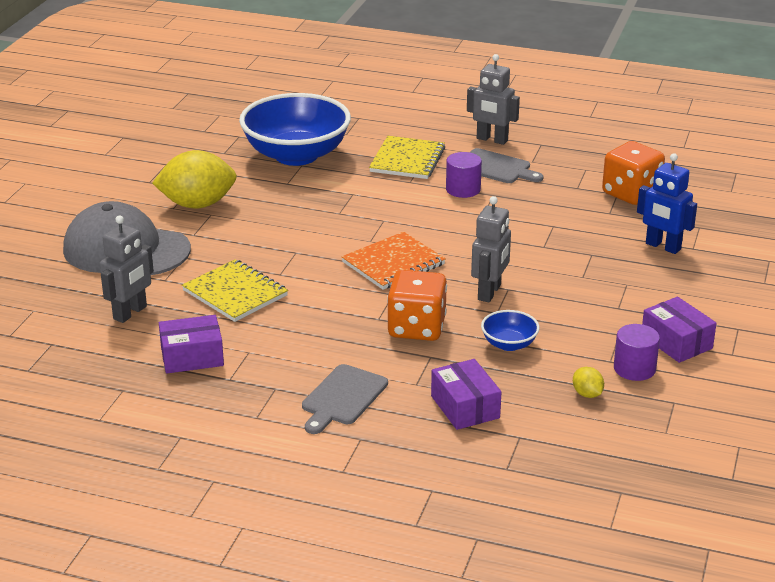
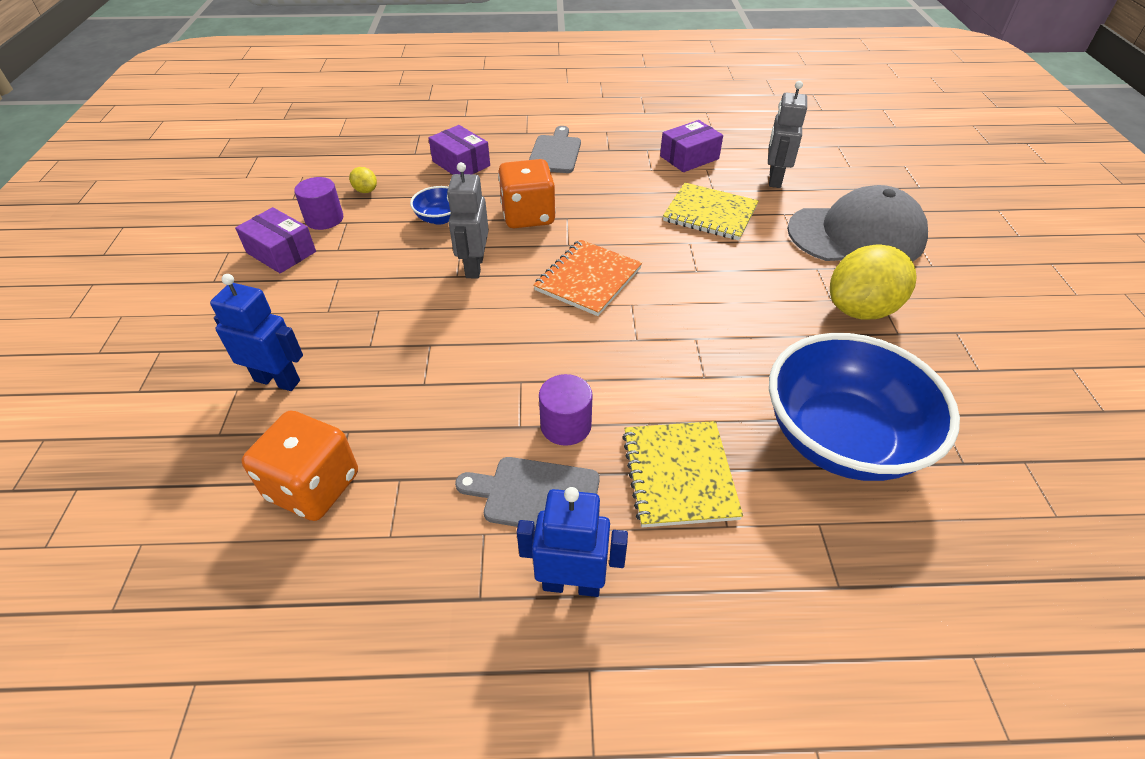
camera: 160 degrees right, 15 degrees up
grey robot [467,54,520,145] -> blue robot [517,487,628,597]

